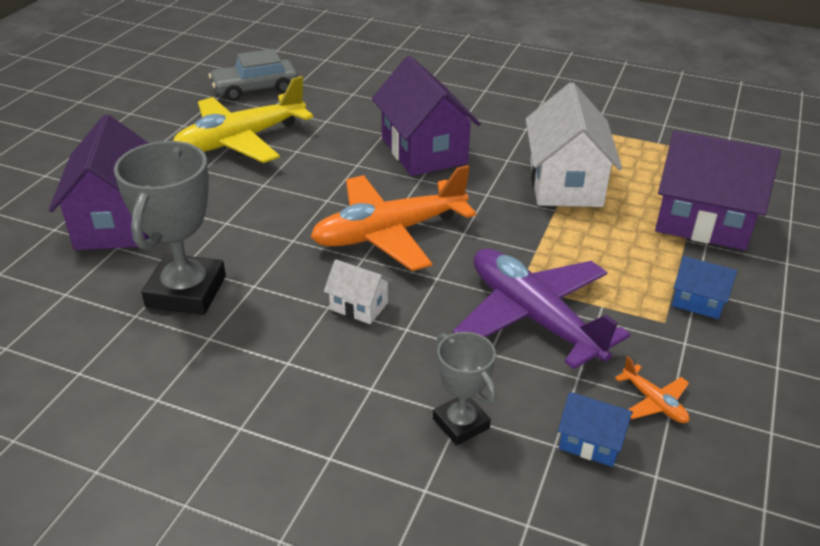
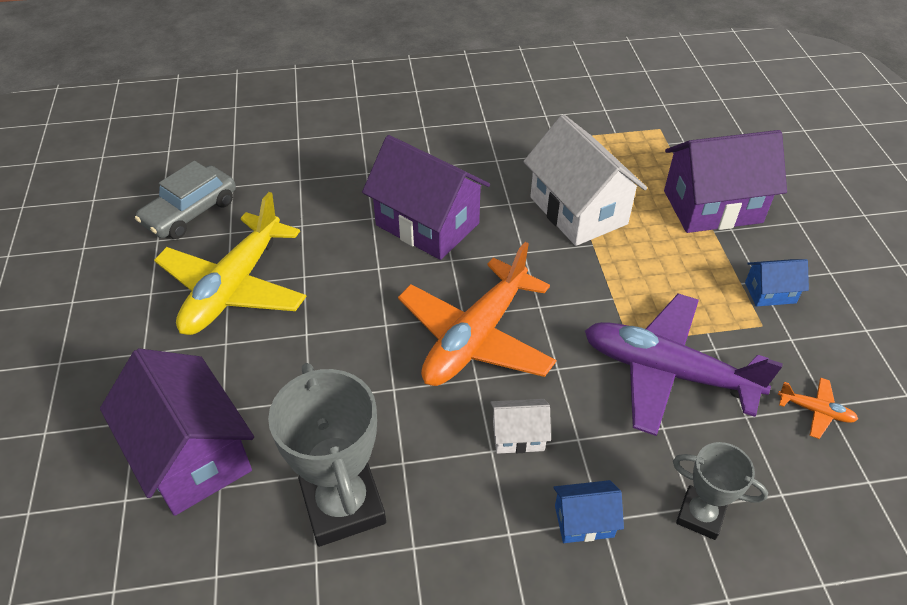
camera: 30 degrees left, 10 degrees up
blue house [558,392,633,467] -> blue house moved to [553,480,624,543]

